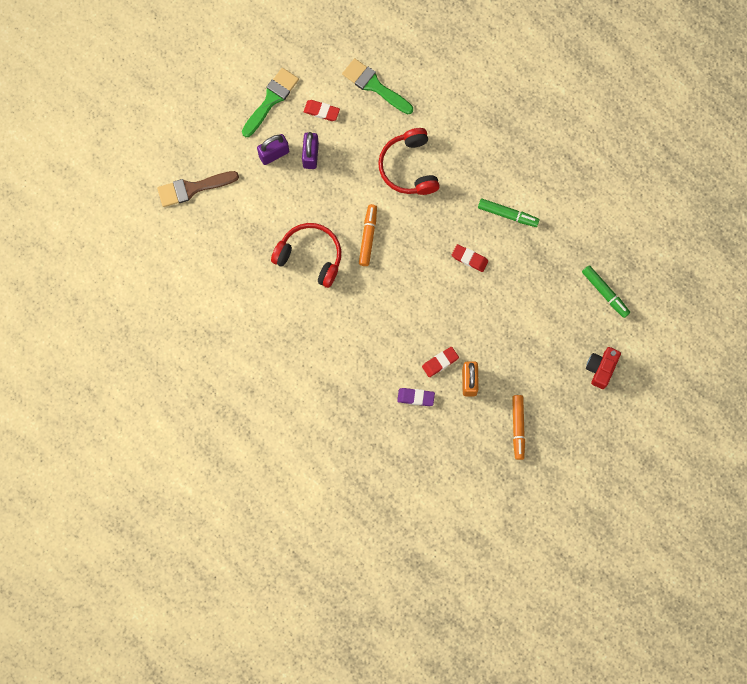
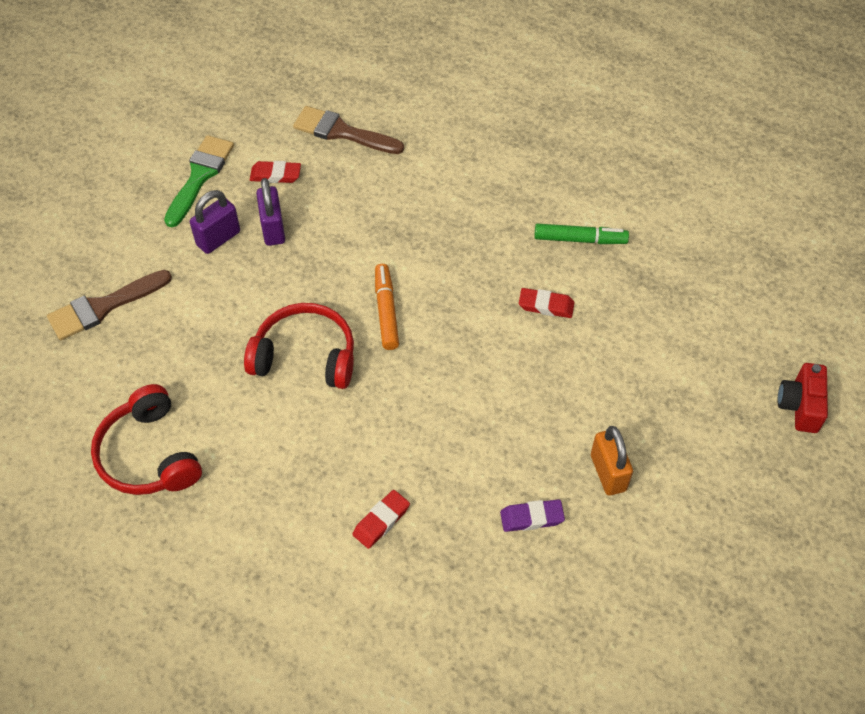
camera: 15 degrees left, 20 degrees down
green brush [342,58,413,114] -> brown brush [293,106,404,154]
red headphones [378,128,440,195] -> red headphones moved to [91,384,202,495]
red eraser [422,347,459,377] -> red eraser moved to [352,490,410,549]
orange marker [512,395,525,460] -> none
green marker [582,265,630,318] -> none

